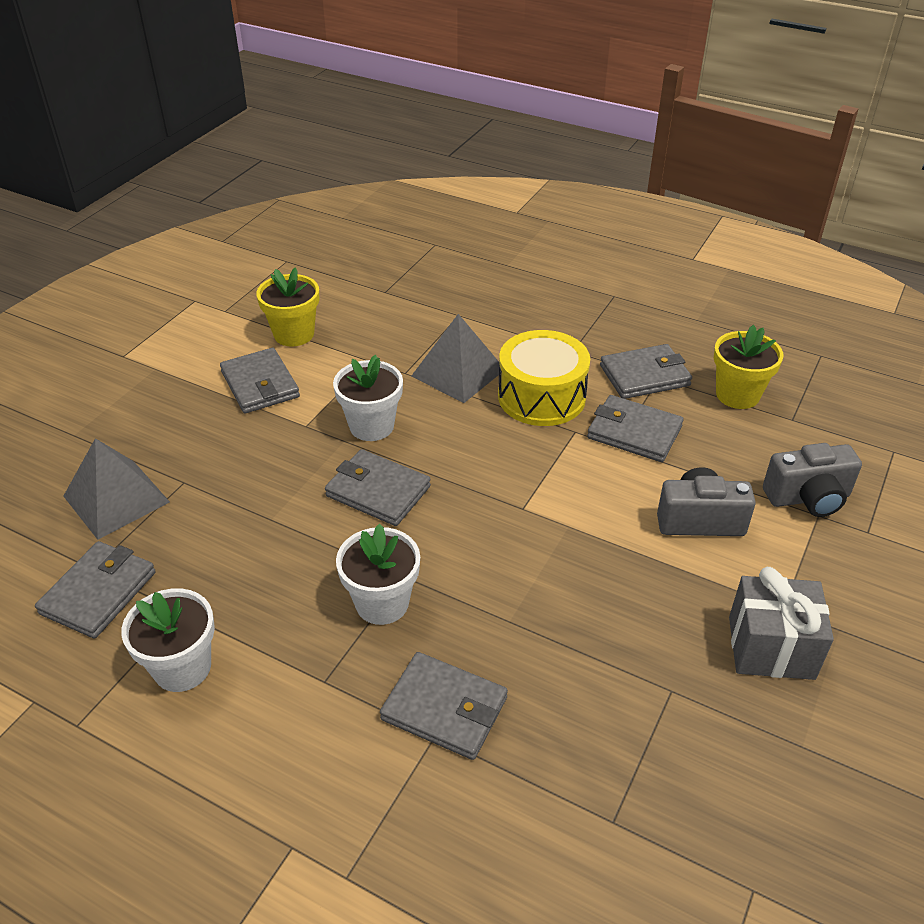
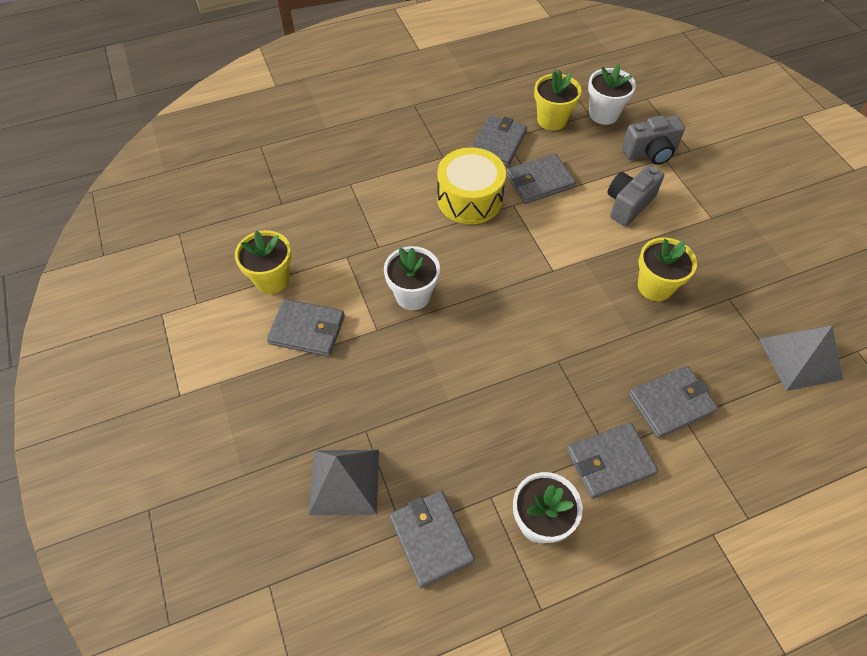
camera: 50 degrees left, 15 degrees up
grey wallet [325,449,431,526] -> grey wallet moved to [566,422,658,499]
white flower pot [336,524,420,625] -> white flower pot moved to [588,64,636,125]
grey pyramid [412,314,502,403] -> grey pyramid moved to [759,325,843,391]
grey gift [729,567,834,680] -> none
grey camera [763,443,862,517] -> grey camera turned 45 degrees clockwise [622,115,685,165]
none -> yellow flower pot [638,237,697,301]

